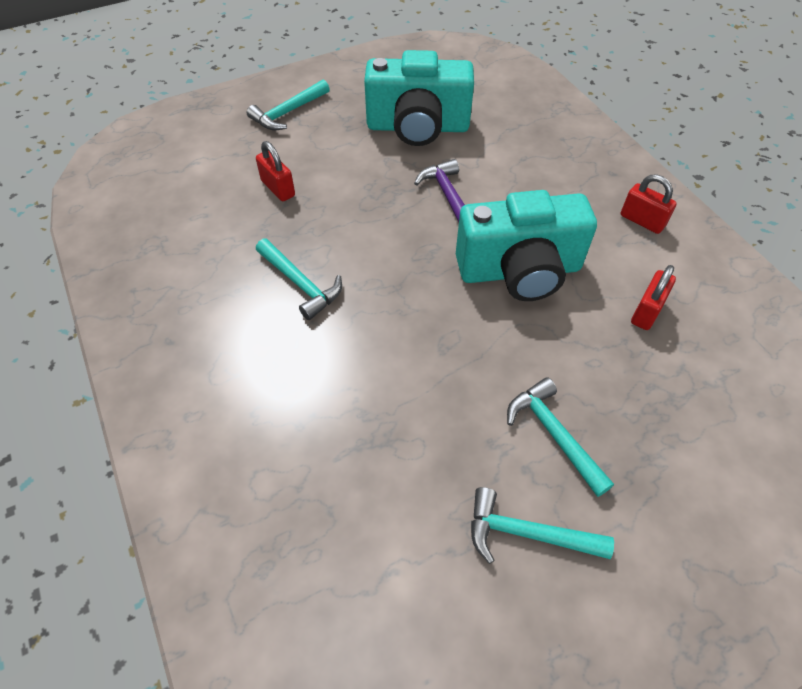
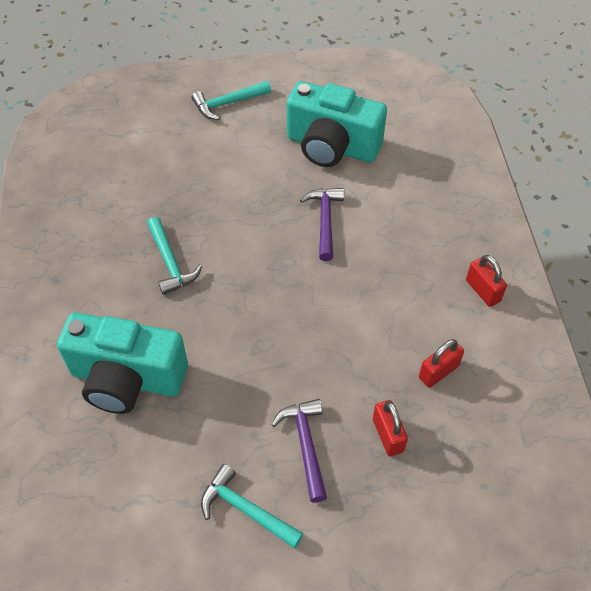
camera: 20 degrees right, 0 degrees up
red padlock [256,141,295,201] -> red padlock moved to [373,400,408,456]
turquoise camera [456,190,597,301] -> turquoise camera moved to [57,313,188,414]
turquoise hammer [507,377,614,497] -> purple hammer [271,399,327,503]

